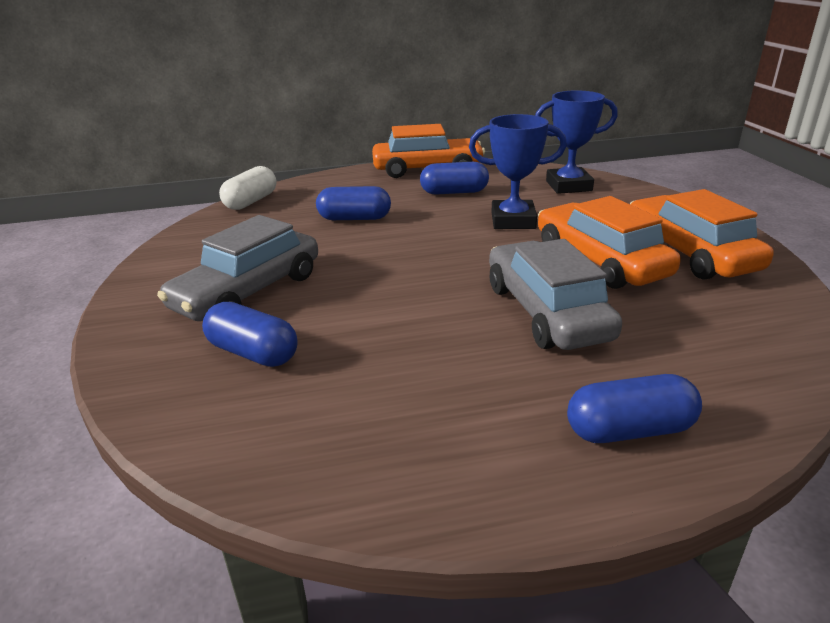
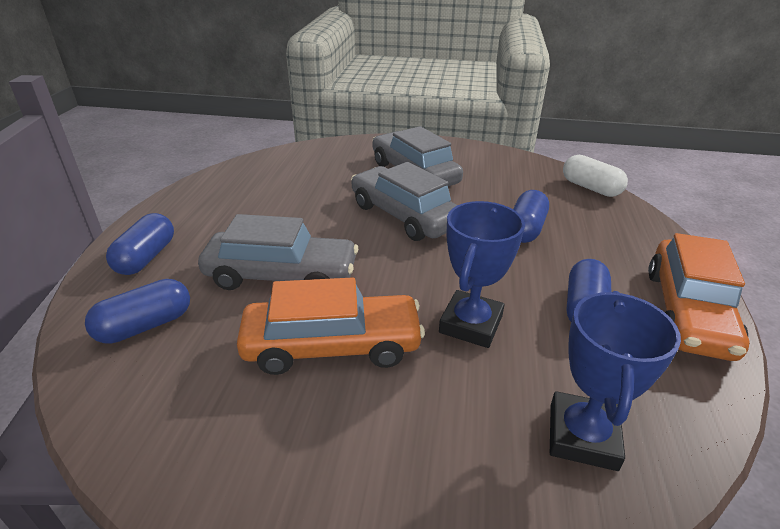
camera: 110 degrees right, 5 degrees up
blue capsule [202,302,297,367] -> blue capsule moved to [85,279,190,344]
orange car [630,189,774,280] -> none
none -> grey car [351,162,457,241]

